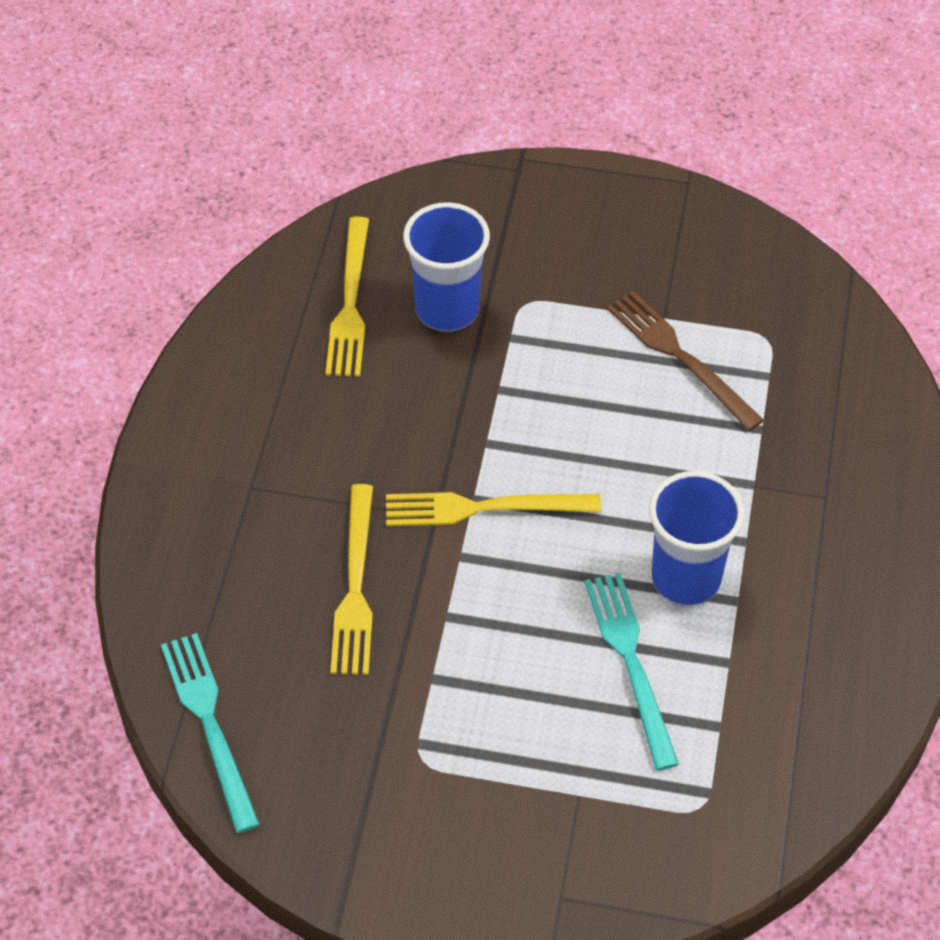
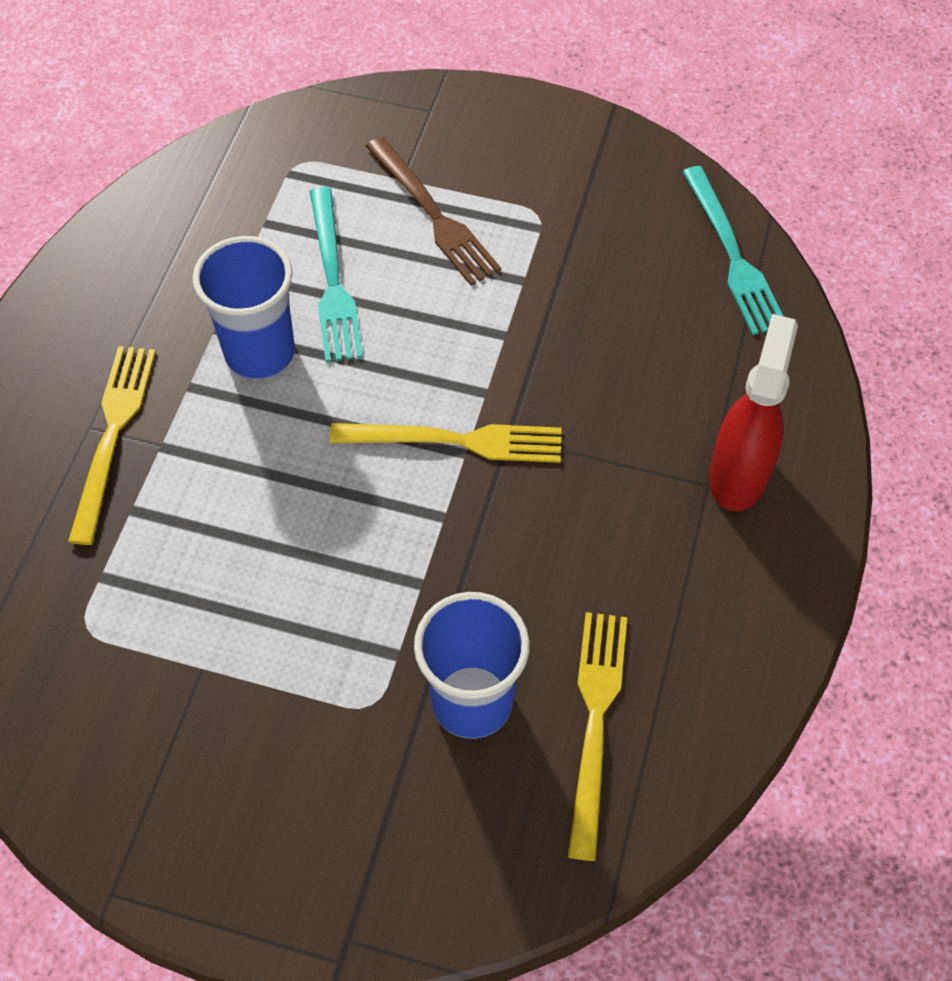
camera: 175 degrees left, 5 degrees up
yellow fork [330,484,373,675] -> yellow fork moved to [68,346,156,545]
brown fork [607,291,764,431] -> brown fork moved to [366,137,501,286]
none -> red spray bottle [709,314,798,511]

